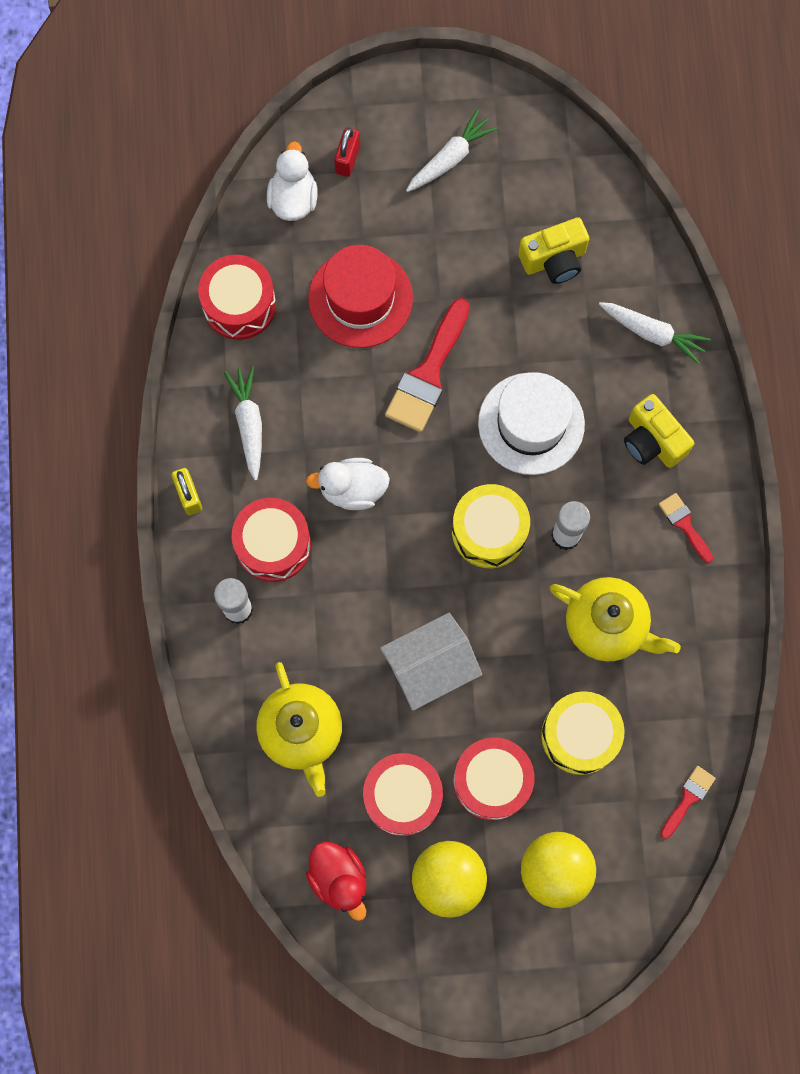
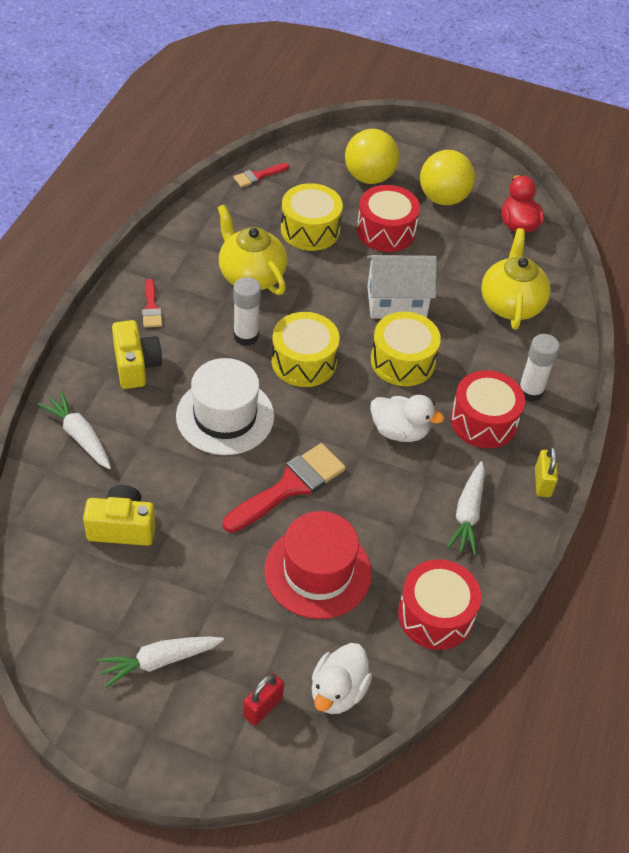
camera: 160 degrees left, 25 degrees down
red drum [363,753,443,836] -> none
none -> yellow drum [371,312,441,386]

